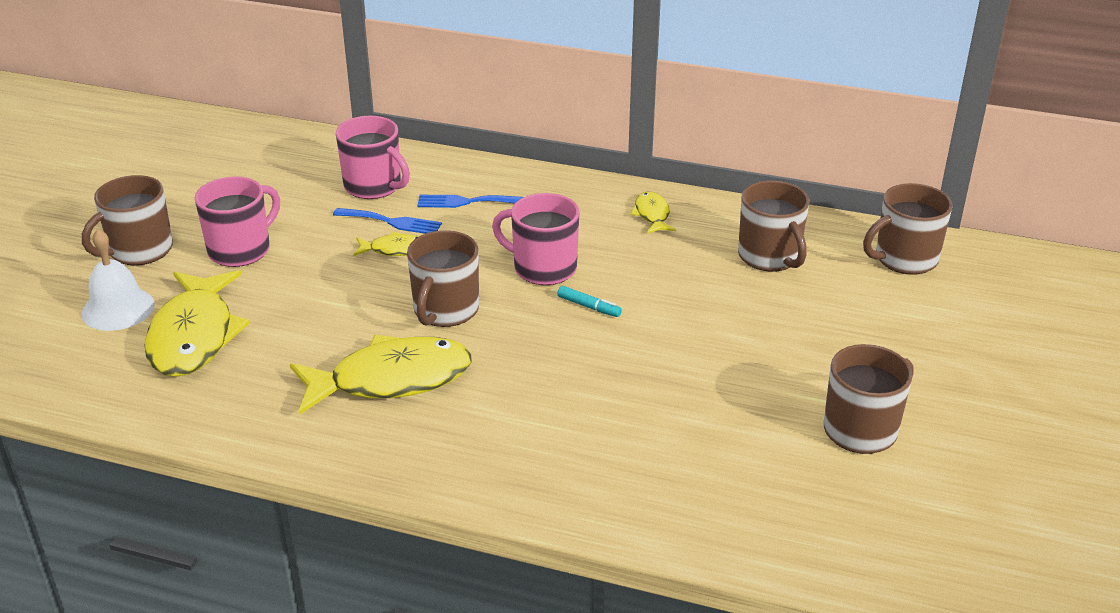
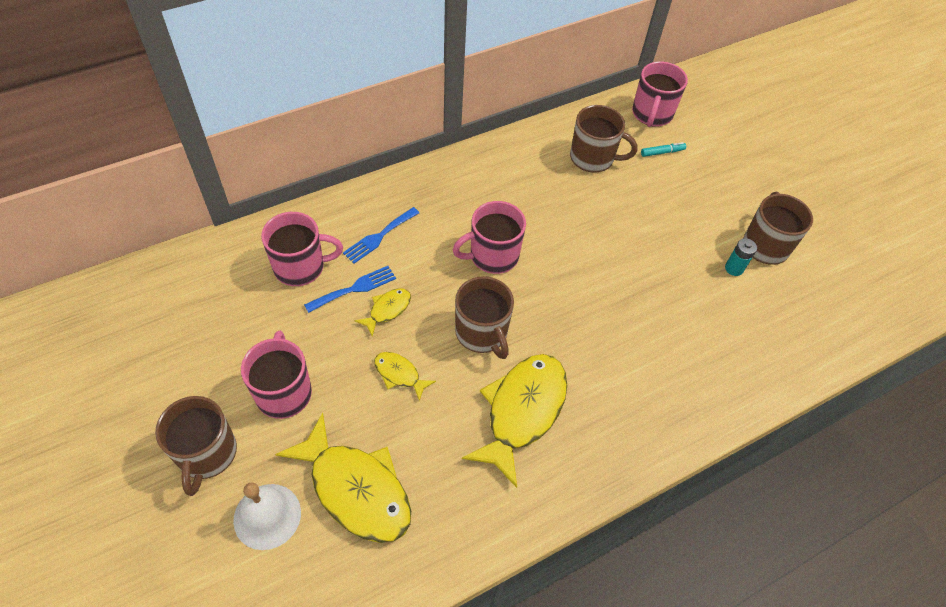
camera: 50 degrees left, 20 degrees up
turquoise marker [557,286,622,317] -> turquoise marker moved to [641,142,686,157]
yellow fish [630,192,676,234] -> yellow fish moved to [374,352,436,401]
brown mug [863,183,953,275] -> pink mug [632,61,688,127]
none -> turquoise battery [725,238,757,276]

